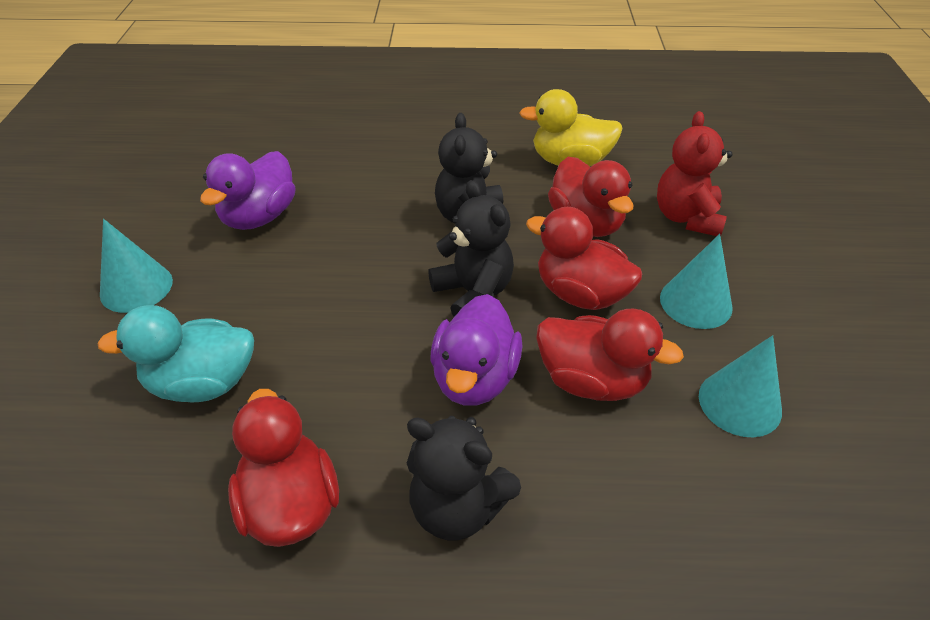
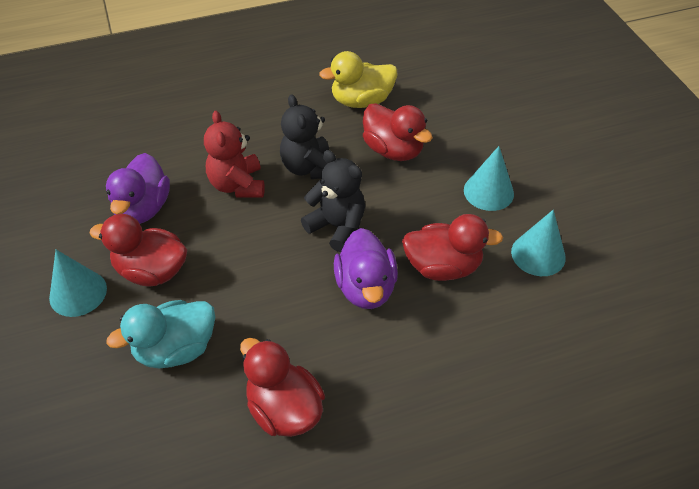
camera: 20 degrees left, 5 degrees up
black teddy bear [407,416,521,540] -> none
red duck [526,207,642,310] -> red duck moved to [89,214,187,286]
red teddy bear [657,111,732,236] -> red teddy bear moved to [204,111,265,198]

